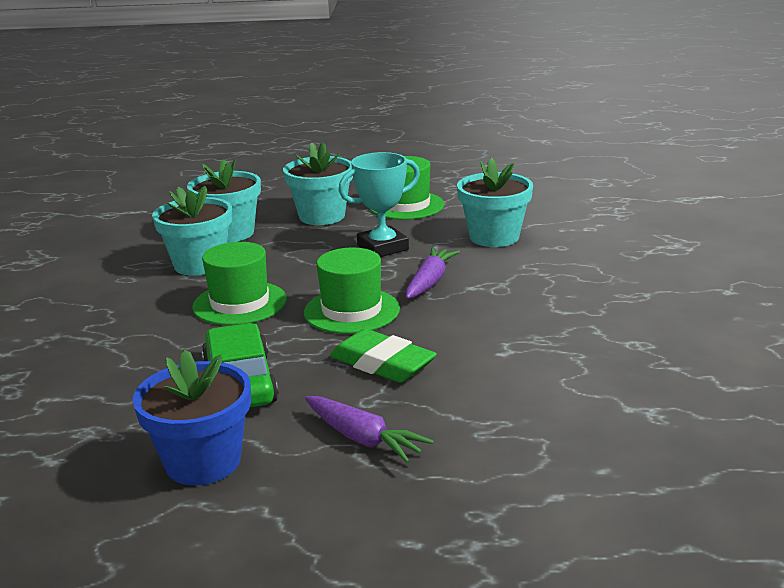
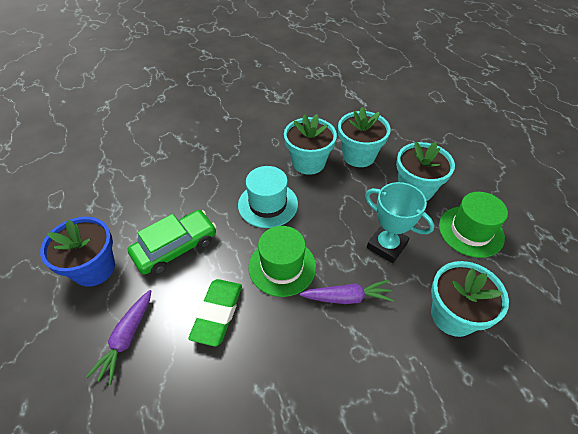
camera: 65 degrees right, 25 degrees up
green hat [192,242,287,325] -> turquoise hat [238,166,298,228]

